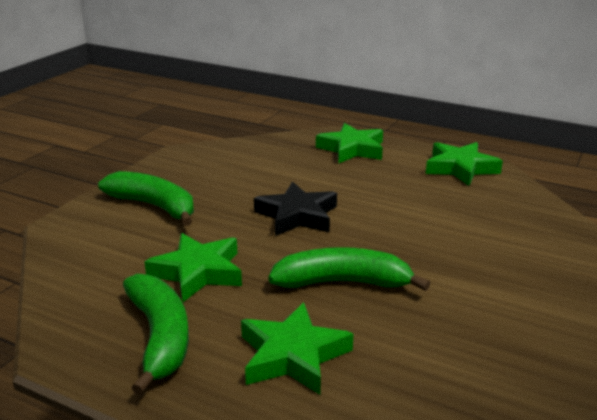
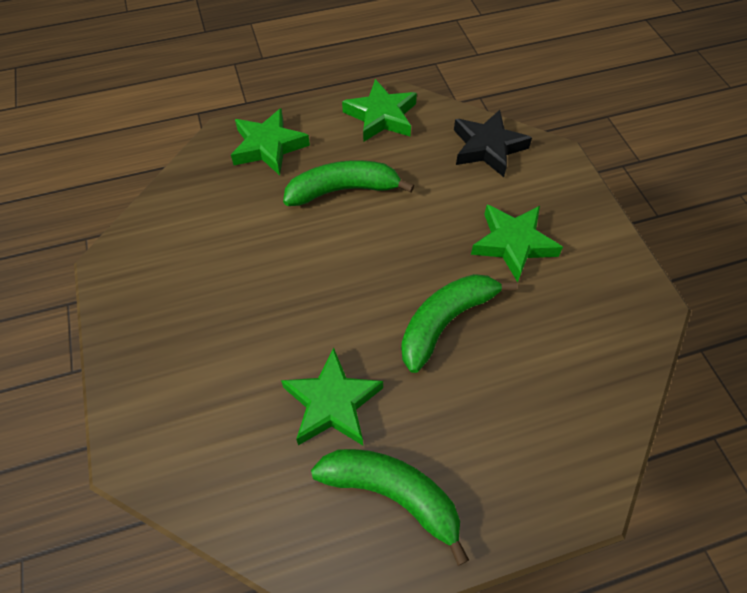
camera: 45 degrees left, 30 degrees up
green banana [98,171,194,226] -> green banana moved to [283,160,414,206]
green star [241,302,353,395] -> green star moved to [471,205,563,282]
black star [254,182,337,236] -> black star moved to [454,110,532,177]

